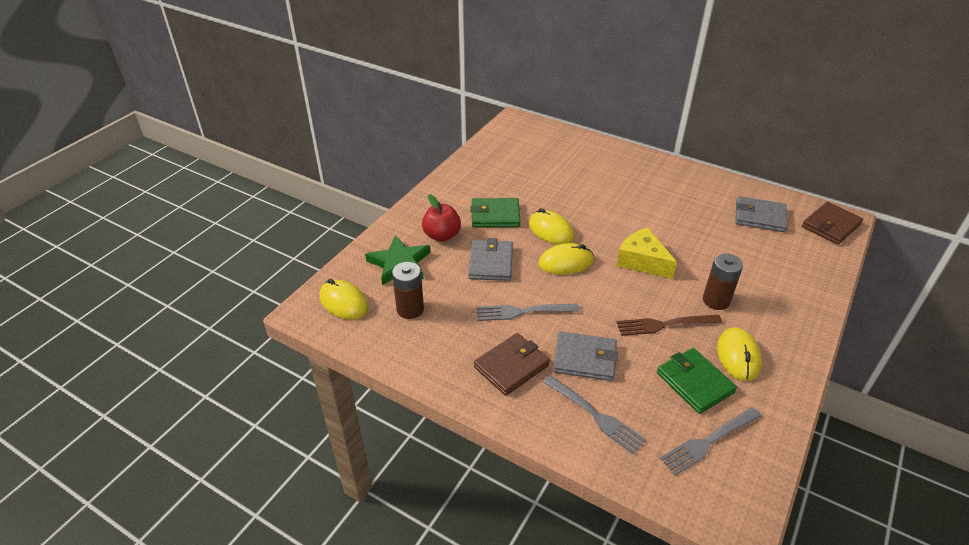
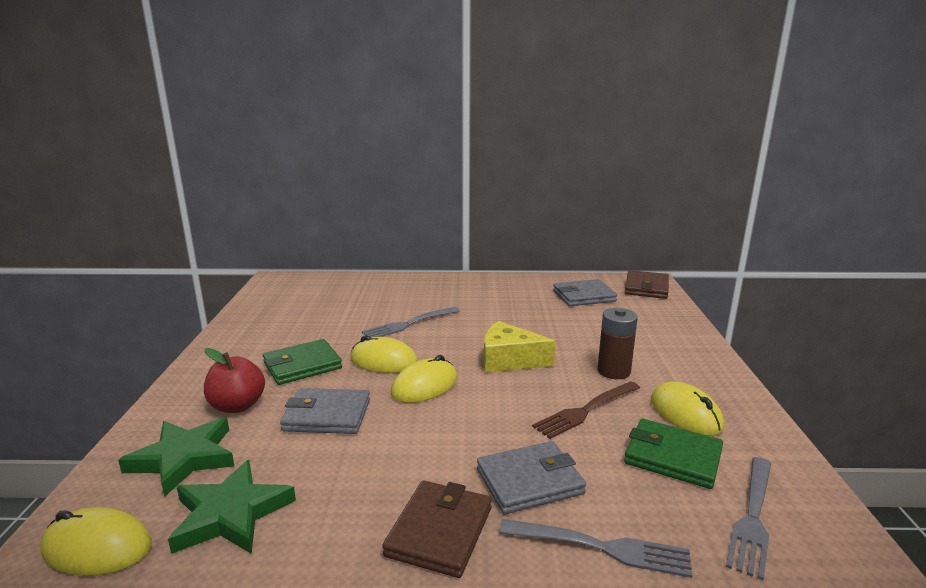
camera: 30 degrees left, 20 degrees down
brown battery [392,262,424,319] -> green star [168,460,296,554]
grey wallet [468,238,513,281] -> grey wallet turned 60 degrees counterclockwise [280,388,370,434]
grey fork [476,304,580,321] -> grey fork moved to [362,307,460,338]

